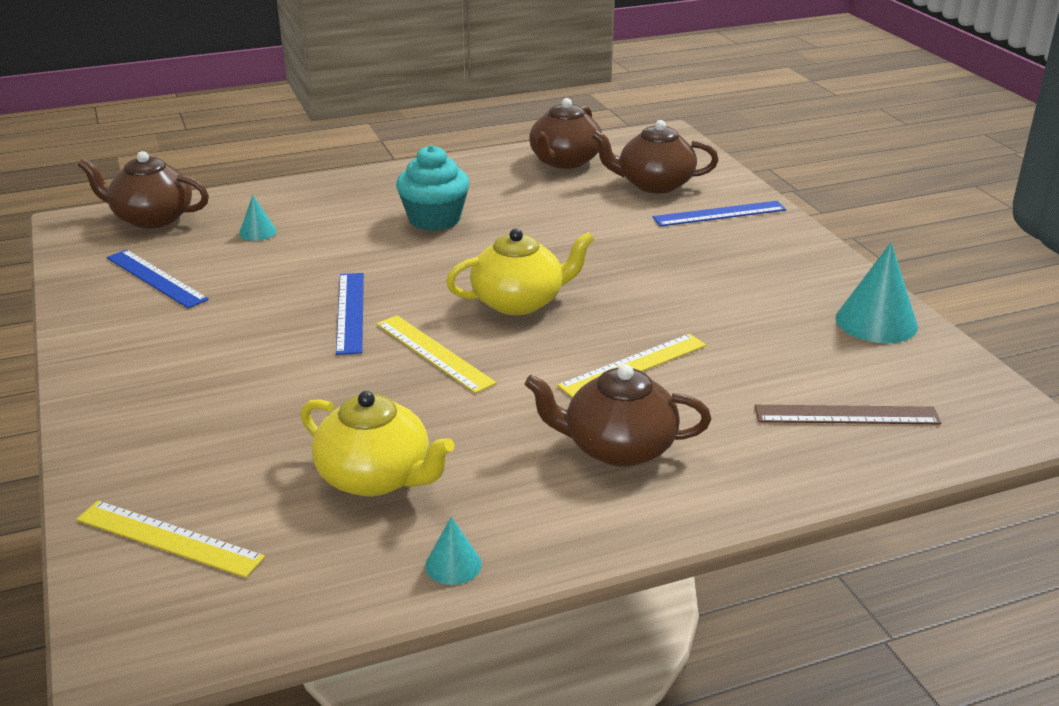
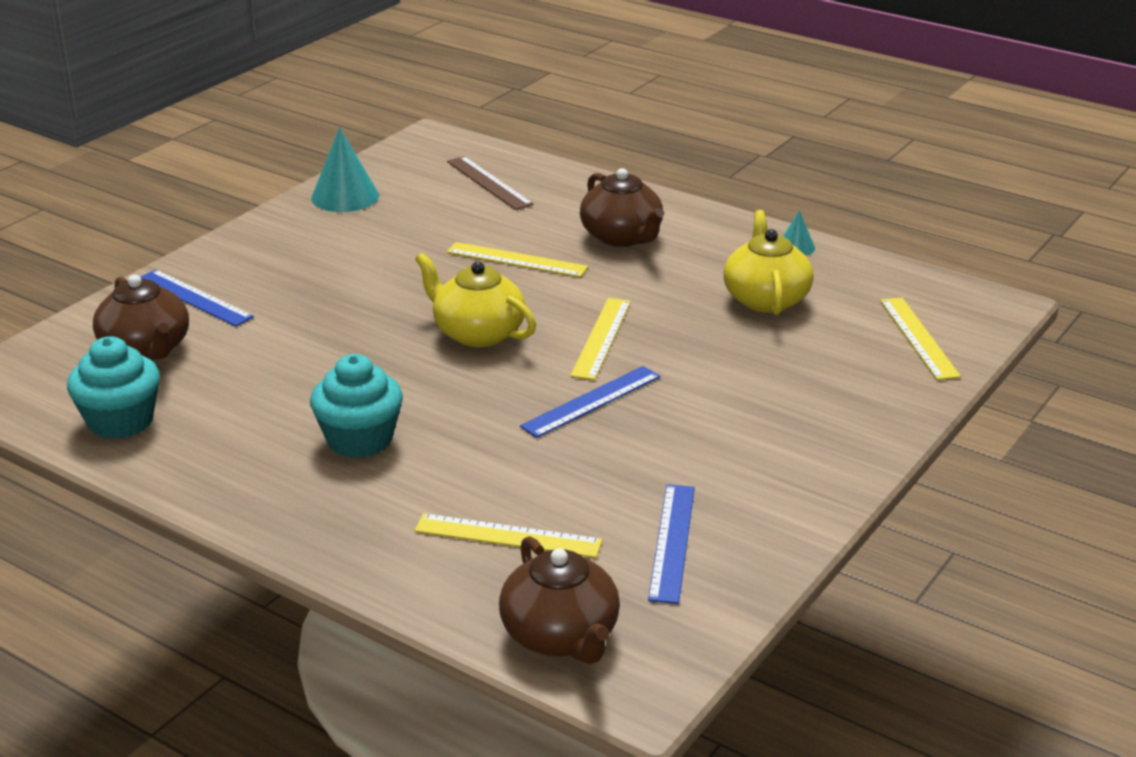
camera: 125 degrees left, 0 degrees up
turquoise cone [239,195,277,241] -> yellow ruler [414,513,603,558]
brown teapot [529,98,602,169] -> turquoise cupcake [67,336,160,439]

